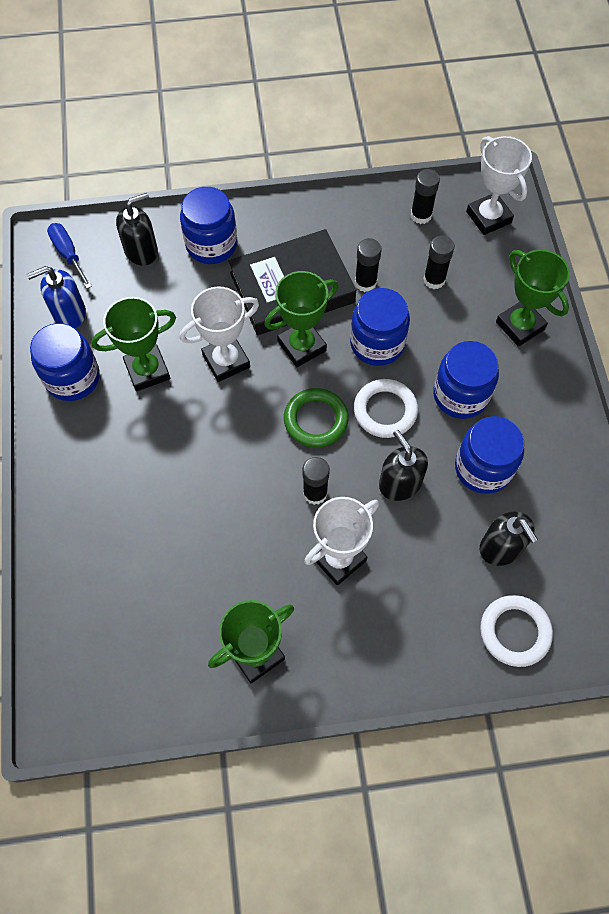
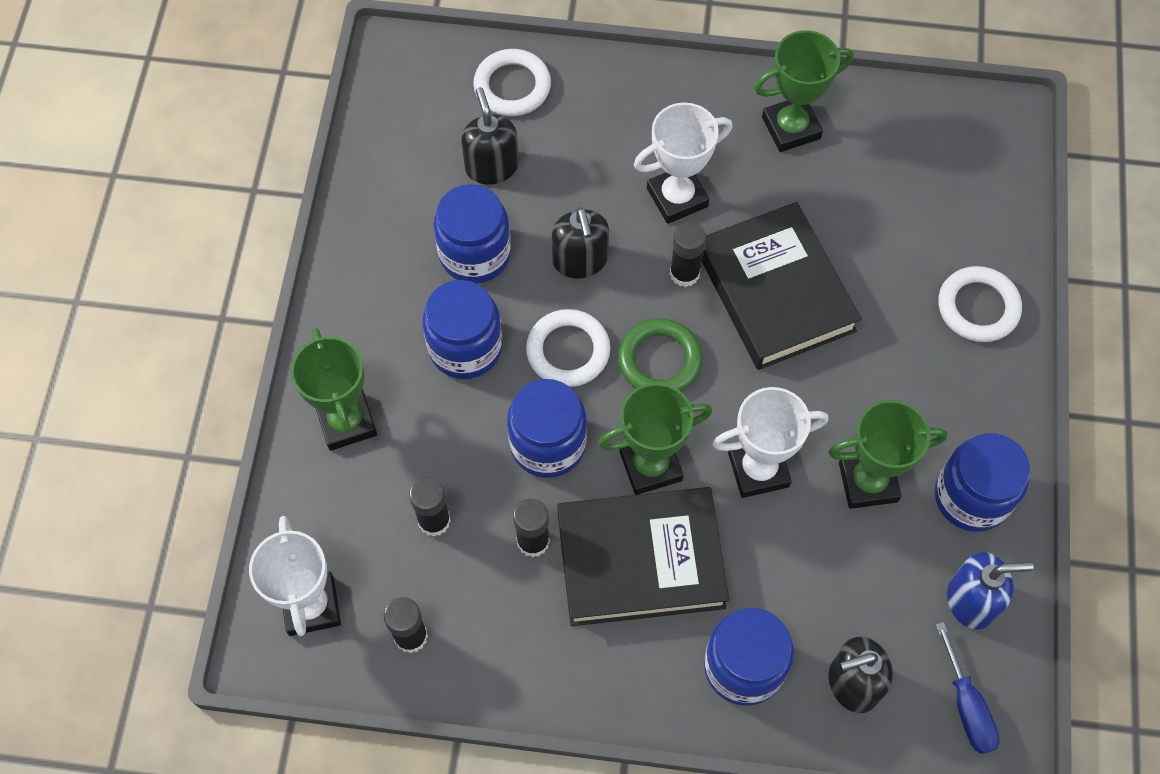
camera: 165 degrees left, 0 degrees up
none -> black book [702,202,862,370]
none -> white ring [938,266,1022,342]

